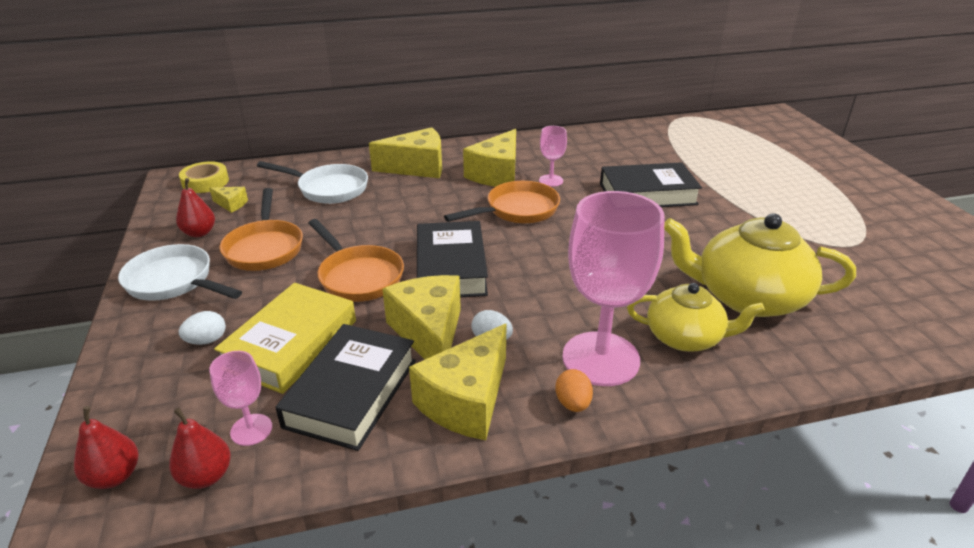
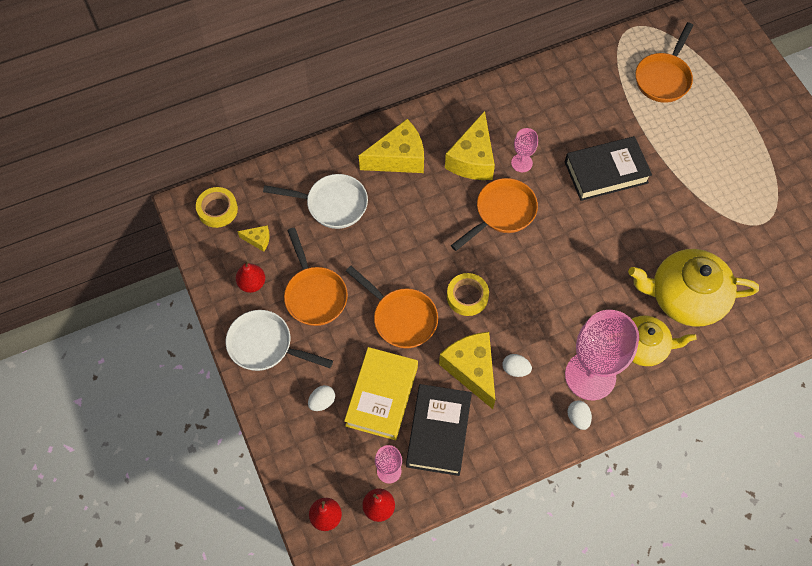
camera: 10 degrees left, 30 degrees up
yellow cheese [409,324,507,440] -> none
black book [417,221,488,297] -> yellow tape [447,273,489,316]
orange egg [555,369,593,412] -> white egg [568,401,592,430]
none -> orange pan [635,22,694,103]

